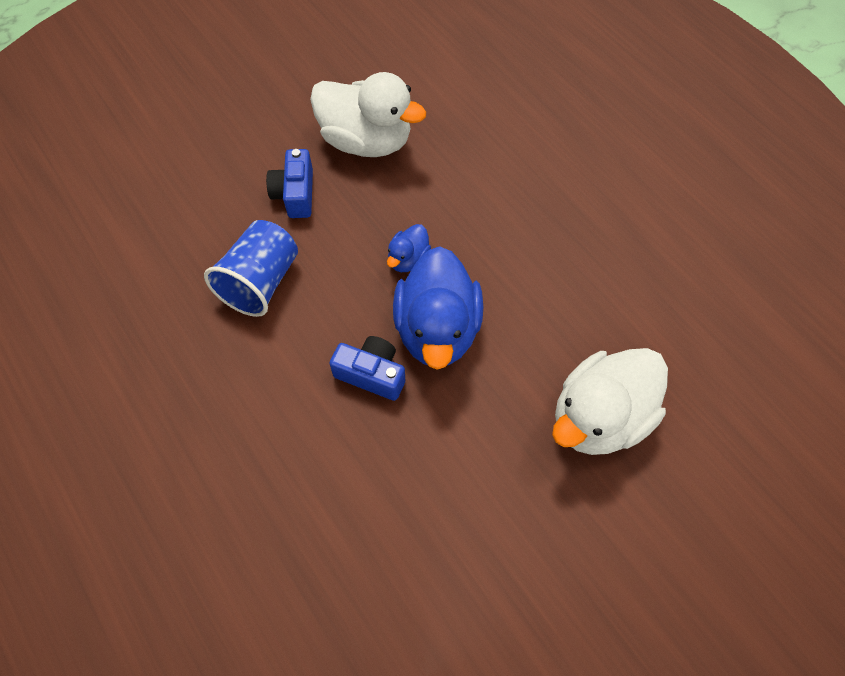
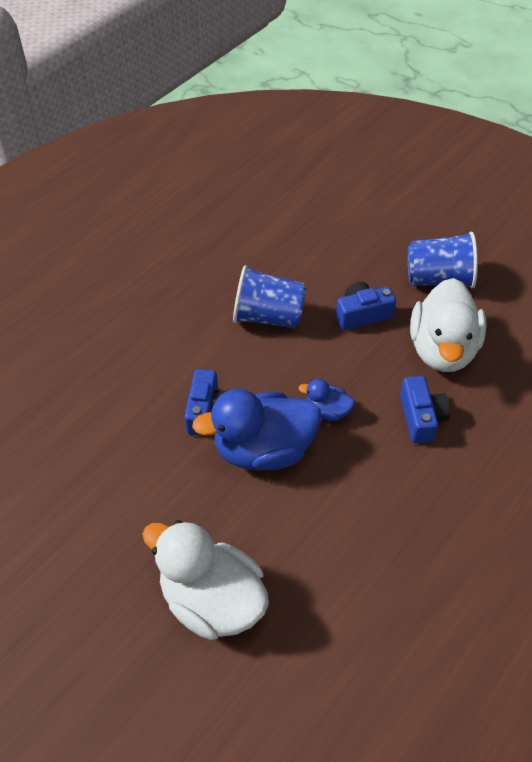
camera: 75 degrees right, 10 degrees down
none -> blue camera [400,376,450,443]
none -> blue cup [408,232,478,288]

